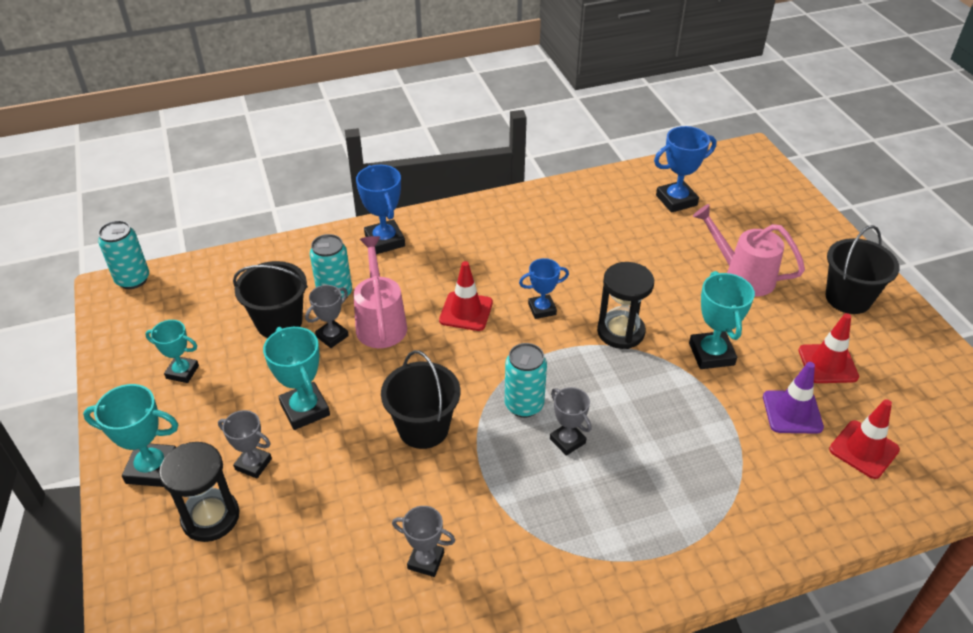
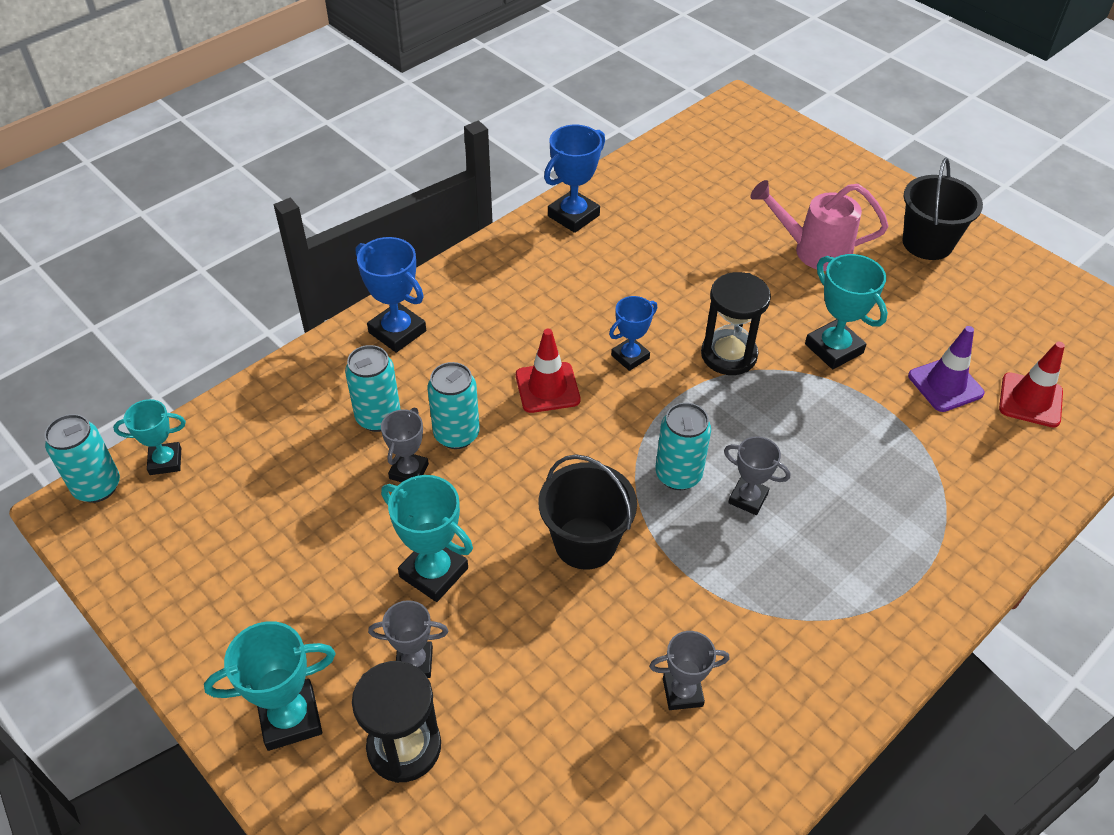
camera: 25 degrees left, 5 degrees up
turquoise trophy [145,320,199,383] -> turquoise trophy moved to [113,399,186,475]
black bucket [233,261,308,338] -> none
pink watering can [354,236,407,348] -> turquoise can [428,362,480,449]
blue trophy [654,126,716,213] -> blue trophy moved to [544,125,605,233]
red traffic cone [799,313,859,383] -> none

